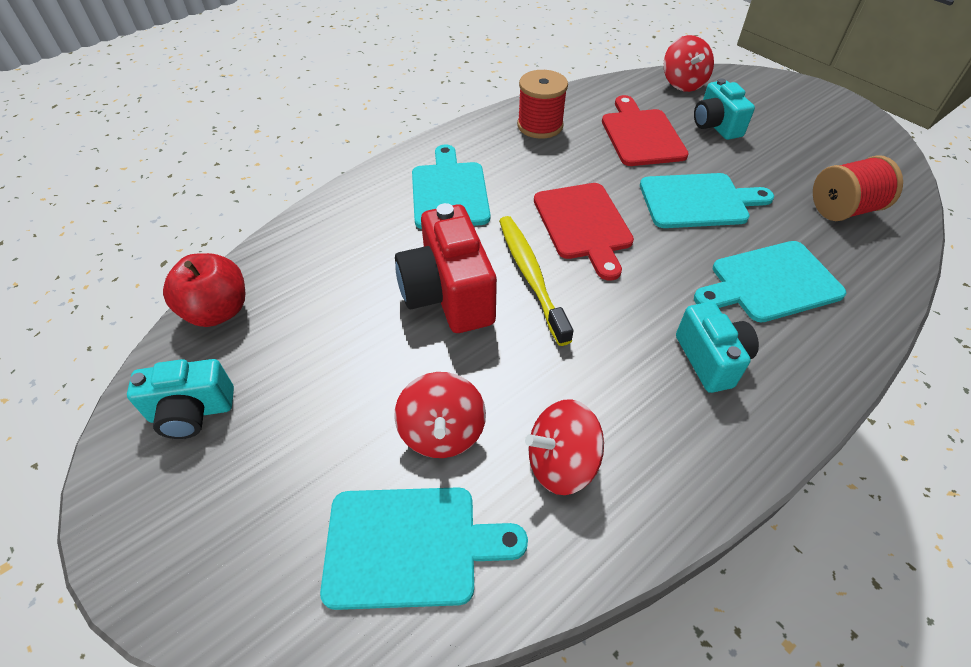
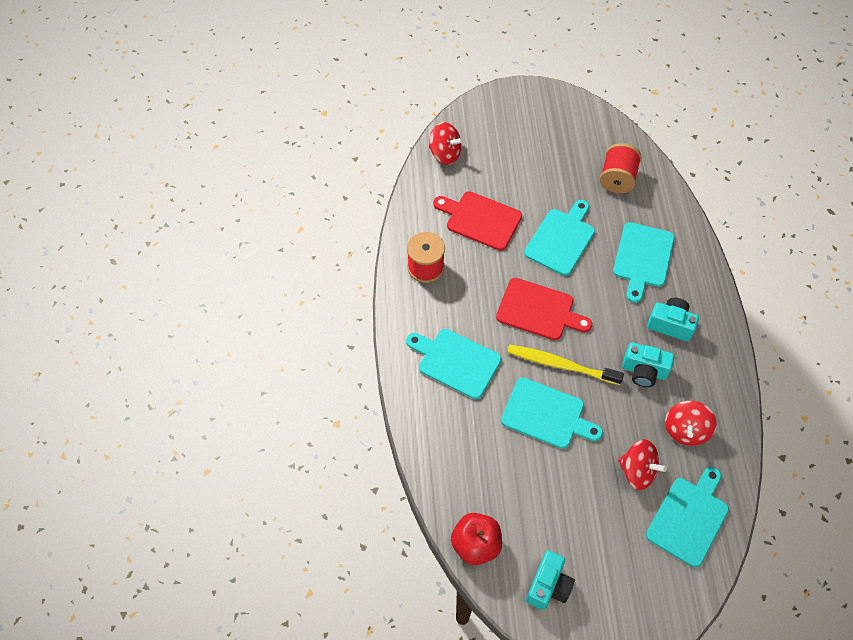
camera: 55 degrees left, 10 degrees up
red camera [395,203,497,333] -> turquoise cutting board [501,378,603,449]
turquoise camera [694,78,755,140] -> turquoise camera moved to [622,342,674,387]

